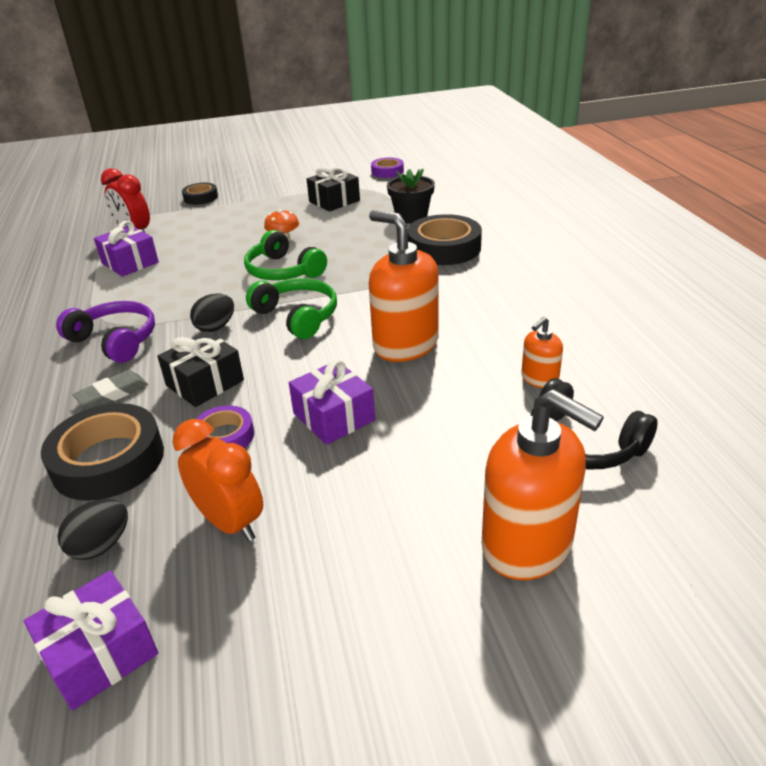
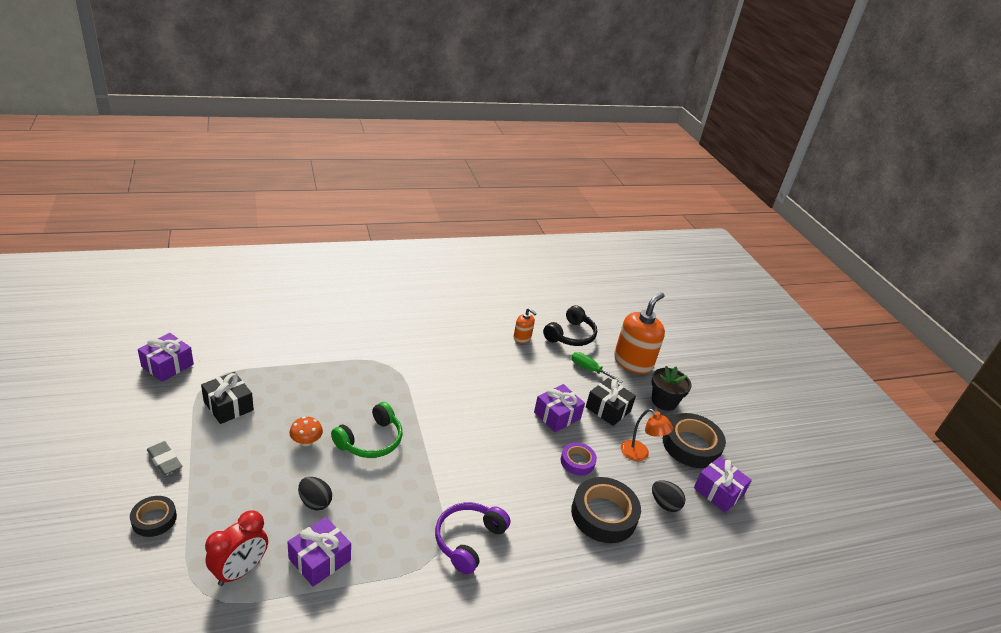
camera: 100 degrees left, 0 degrees up
grey eraser [73,370,148,408] -> grey eraser moved to [147,441,183,475]
black gift [157,331,244,407] -> black gift moved to [586,378,636,426]
orange clock [172,419,263,542] -> orange lamp [621,409,673,461]
black egg [190,293,234,332] -> black egg moved to [298,477,332,511]
green headphones [246,278,337,339] -> none
orange soap dispenser [369,210,439,362] -> none
purple tape [371,158,404,178] -> purple gift [138,333,194,382]
black flower pot [387,169,435,224] -> black flower pot moved to [651,366,692,411]
black tape [408,214,482,265] -> black tape moved to [663,413,726,468]
none -> green screwdriver [571,352,623,383]

